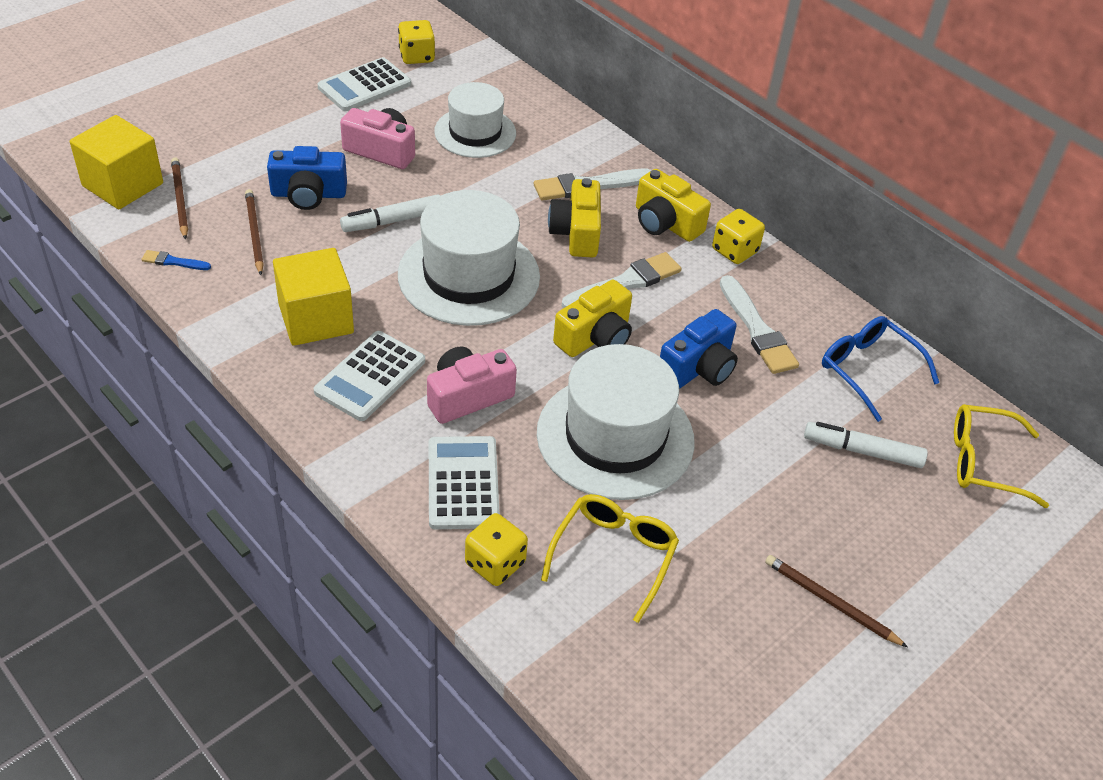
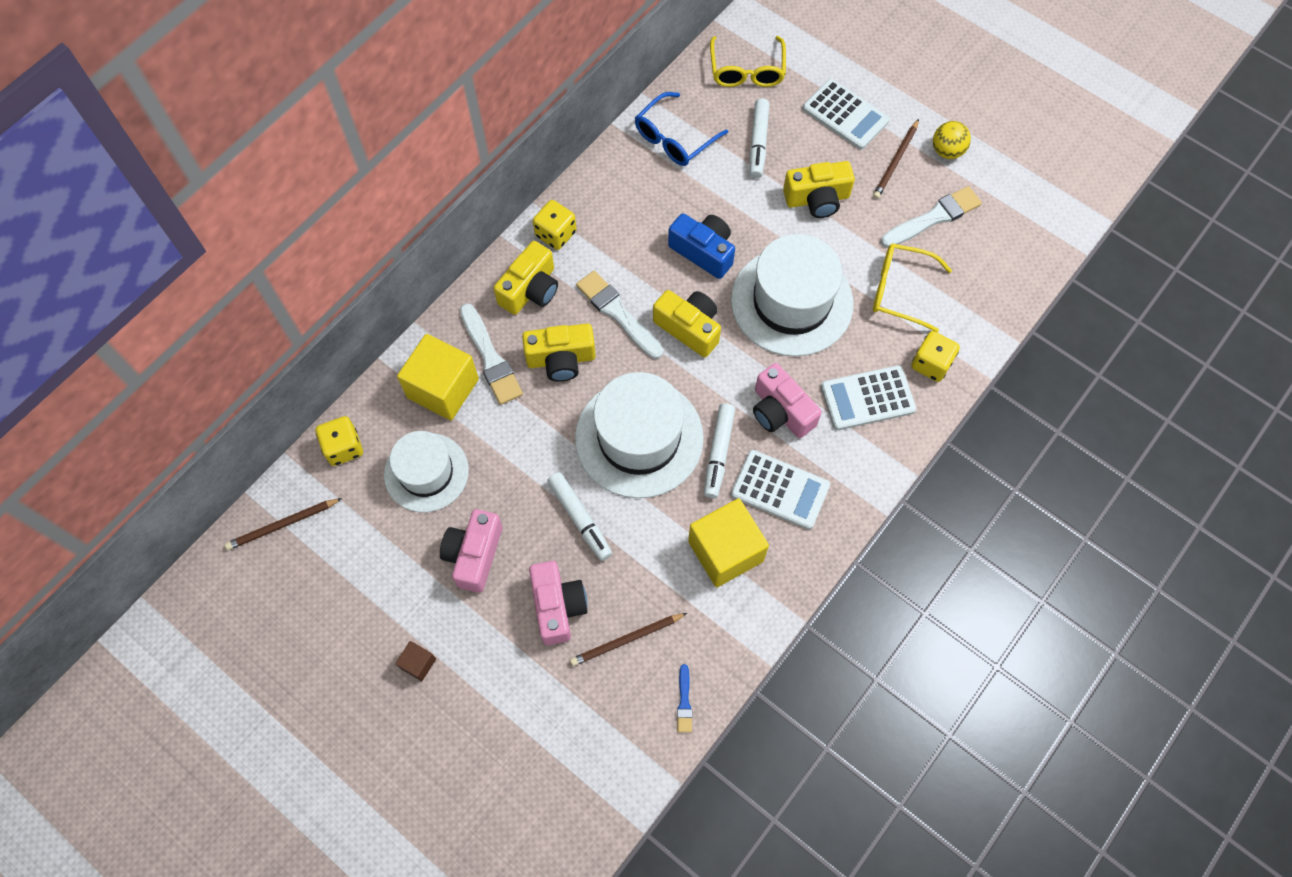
camera: 95 degrees left, 20 degrees up
yellow cube [70,115,163,209] -> yellow cube moved to [397,334,479,420]
brown pencil [171,157,188,240] -> brown pencil moved to [225,498,342,550]
blue camera [267,146,347,210] -> pink camera [529,561,588,645]
white calculator [318,57,411,111] -> white calculator moved to [803,79,890,150]
yellow dice [398,20,435,64] -> yellow dice moved to [315,416,363,466]
white brush [720,275,799,374] -> white brush moved to [881,186,982,248]
none -> brown cube [395,641,436,681]
none -> white marker [704,403,735,498]
none -> yellow camera [783,161,855,218]
none -> yellow ball [933,121,971,159]

